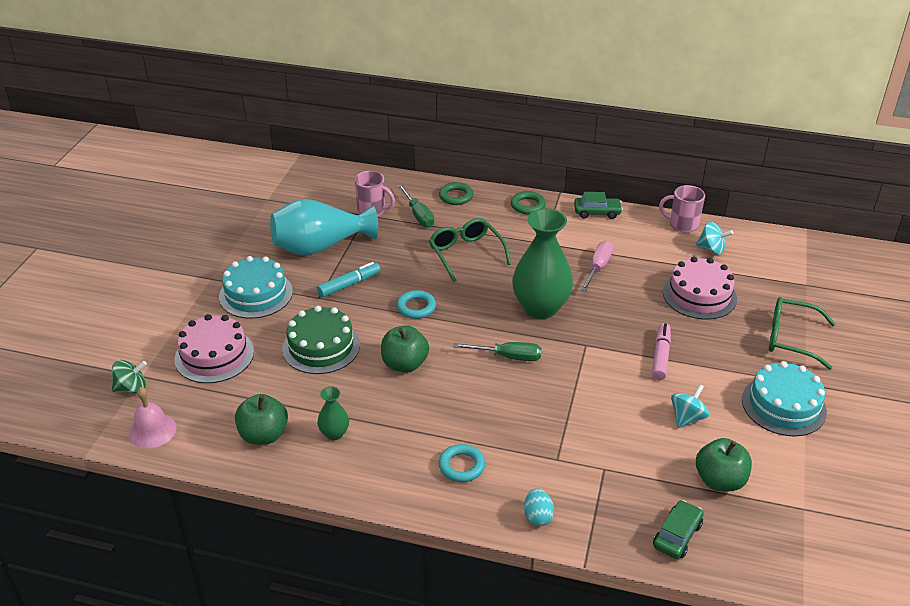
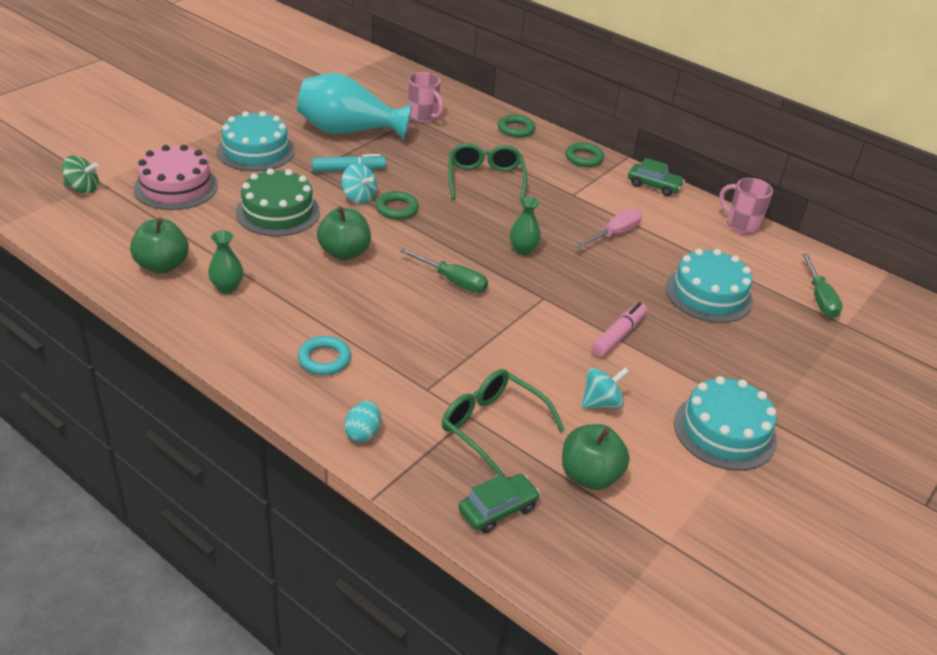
camera: 20 degrees right, 0 degrees up
pink bell [129,387,177,448] -> none
turquoise ring [397,290,436,319] -> green ring [375,191,419,220]
green screwdriver [398,184,434,227] -> green screwdriver moved to [802,254,843,318]
green vase [512,208,573,319] -> green vase [510,197,541,255], size x0.46
pink cake [663,257,737,319] -> turquoise cake [665,249,753,323]
turquoise spinning top [696,222,733,255] -> turquoise spinning top moved to [341,164,377,203]
green glasses [769,297,835,370] -> green glasses moved to [442,369,565,478]

